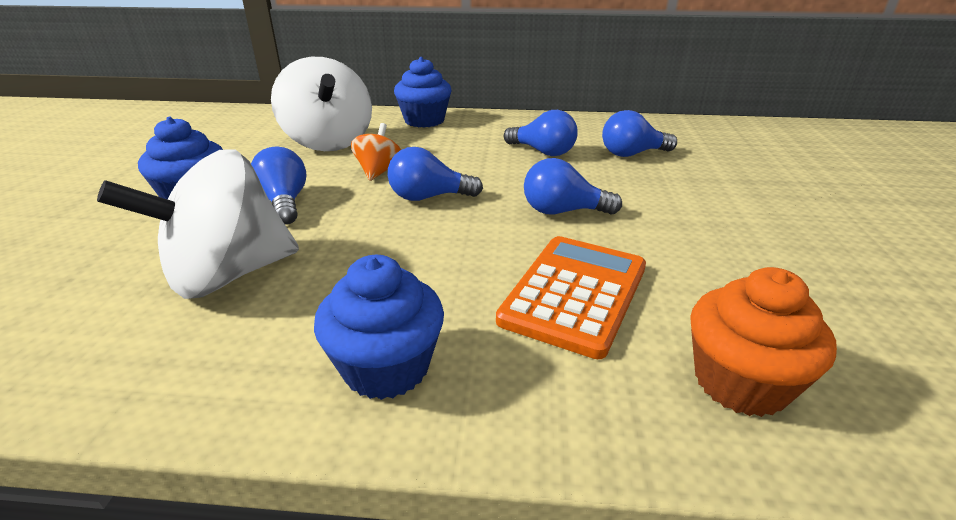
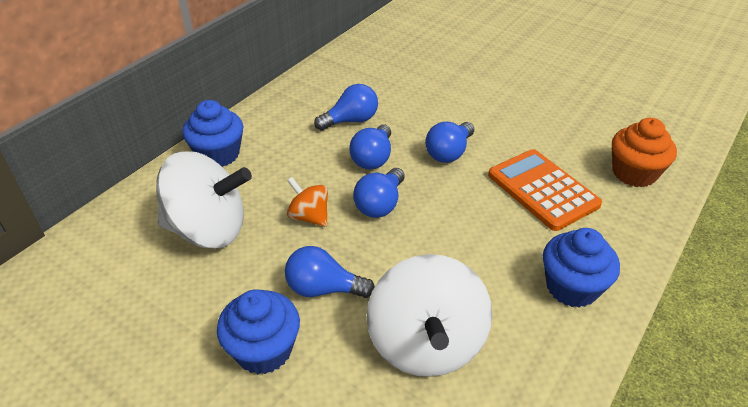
camera: 60 degrees left, 10 degrees up
blue light bulb [602,110,677,157] -> blue light bulb moved to [349,125,391,170]

